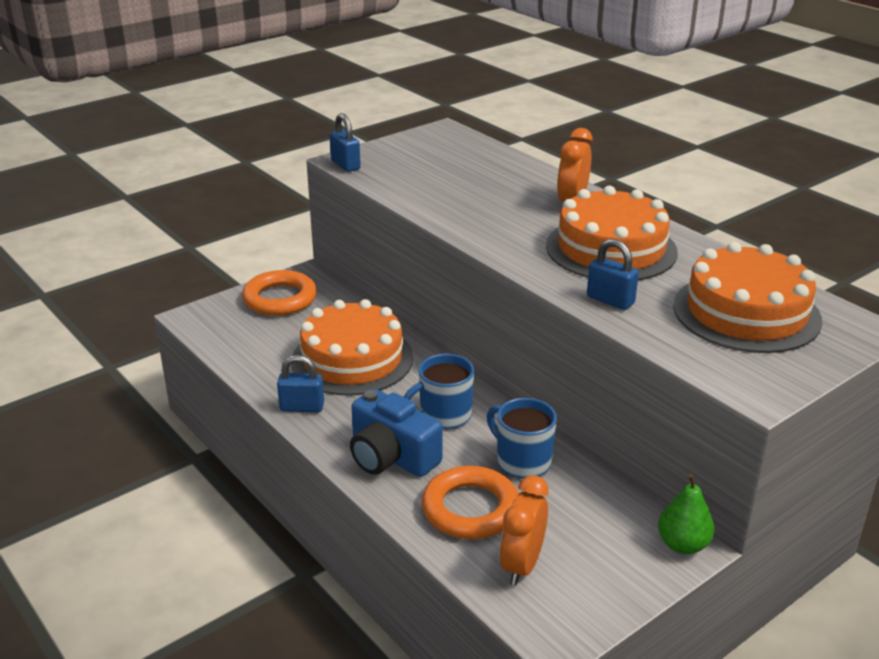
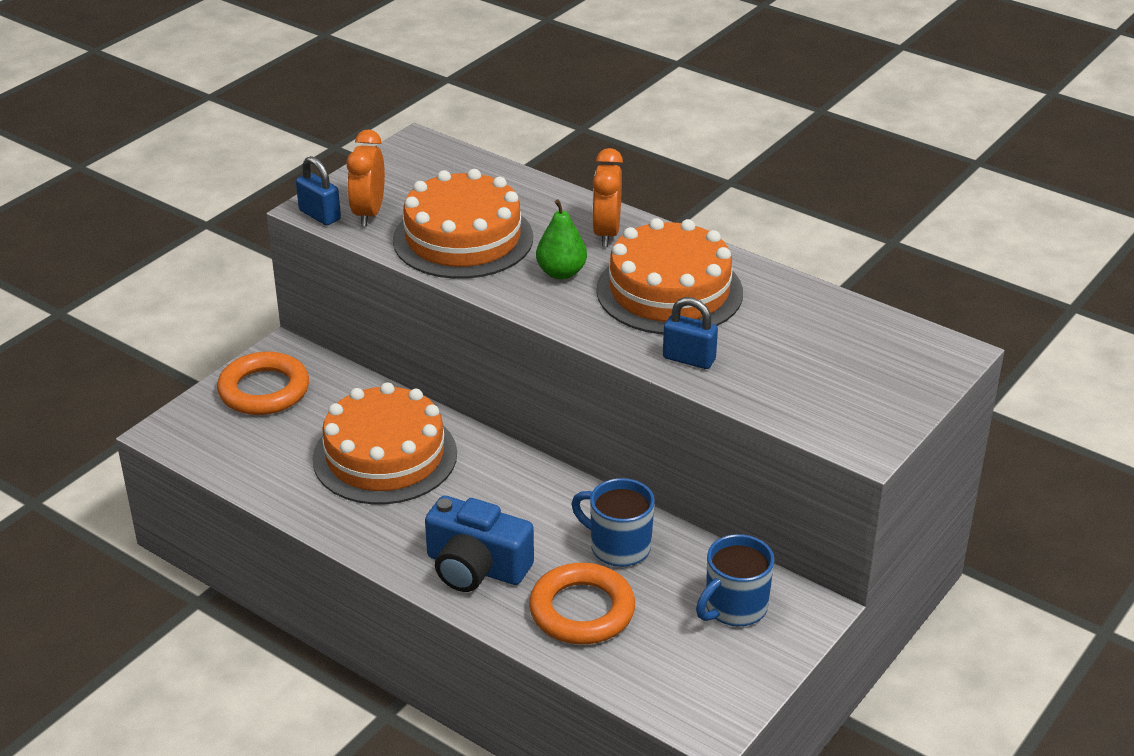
camera: 15 degrees left, 5 degrees up
blue padlock [277,355,324,412] -> none
blue mug [404,354,474,429] -> blue mug moved to [696,534,774,627]
orange clock [500,475,548,586] -> orange clock moved to [347,129,385,226]
green pear [658,473,715,554] -> green pear moved to [536,199,587,280]
orange cake [673,242,822,353] -> orange cake moved to [393,169,533,279]

